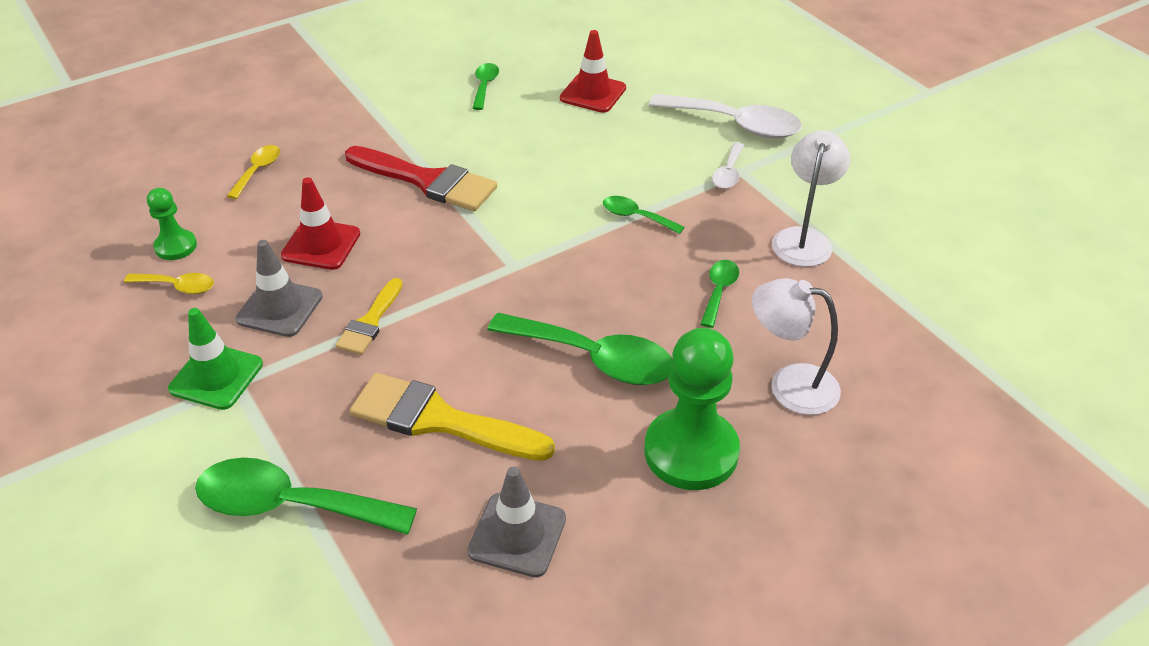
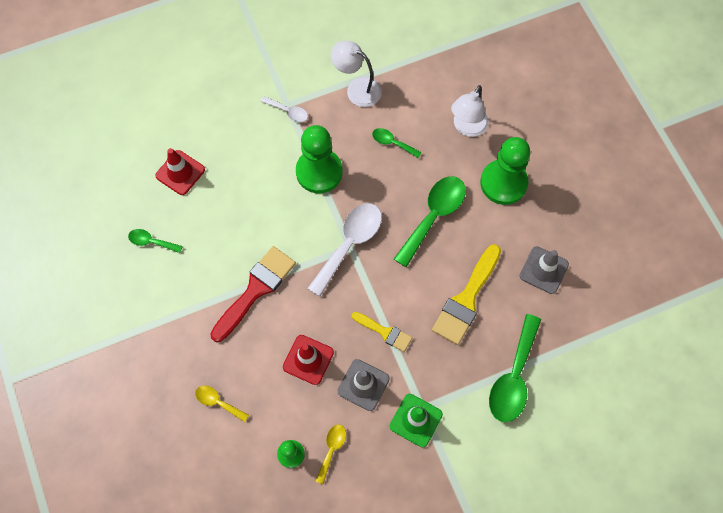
camera: 80 degrees left, 25 degrees up
green spoon [603,196,684,234] -> green pawn [296,125,343,193]
white spoon [649,94,802,138] -> white spoon moved to [307,203,382,296]

